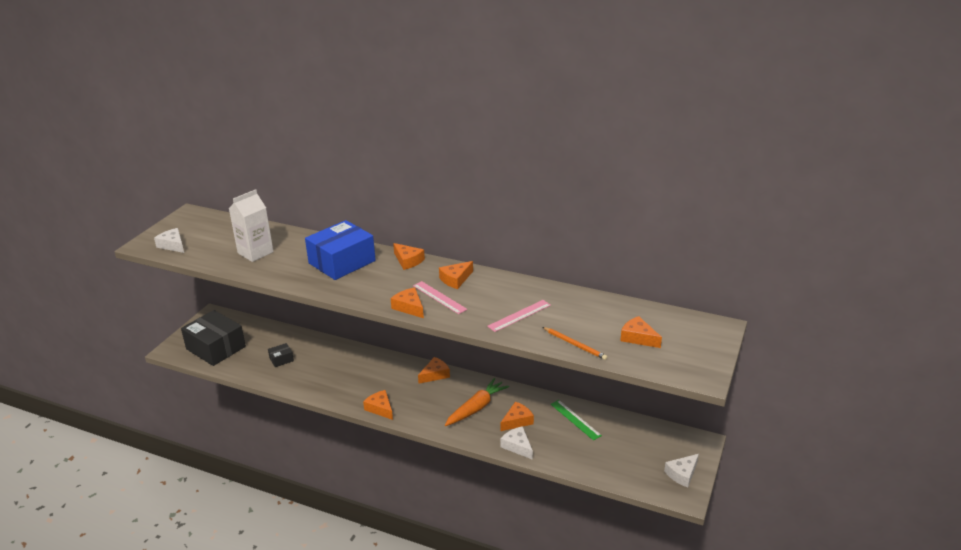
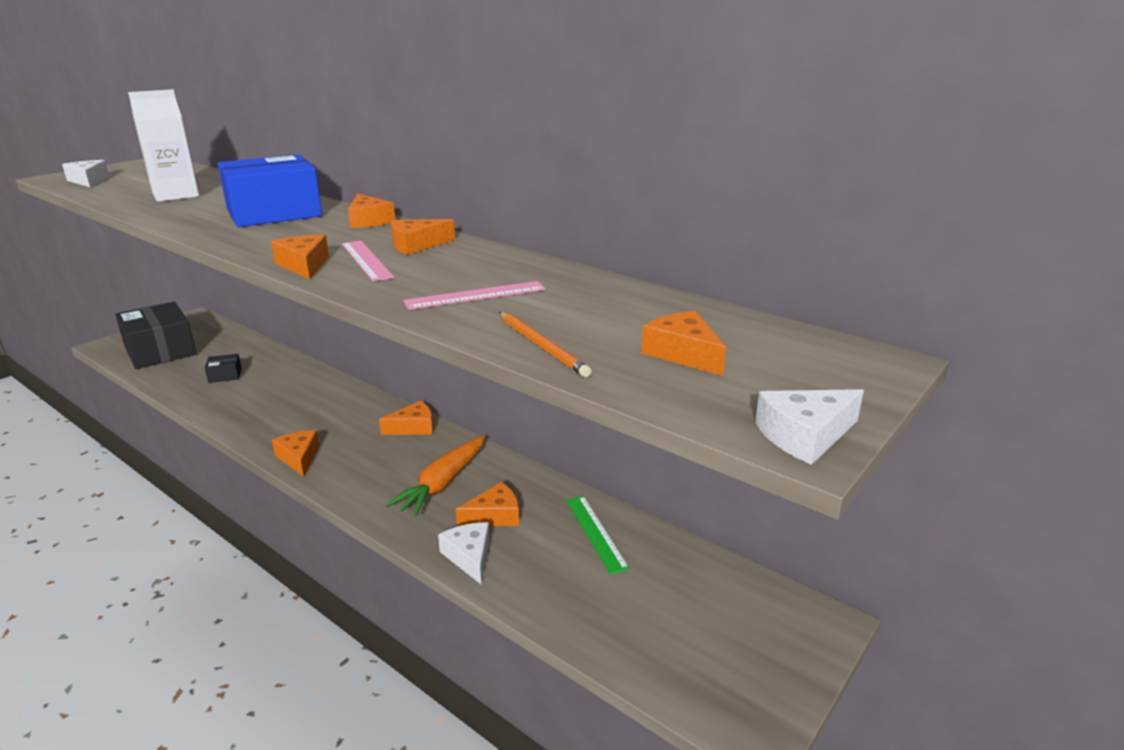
camera: 15 degrees right, 5 degrees down
orange carrot [445,378,509,426] -> orange carrot turned 150 degrees clockwise [386,435,485,517]
white cheese [664,454,699,487] -> white cheese moved to [755,389,864,465]

